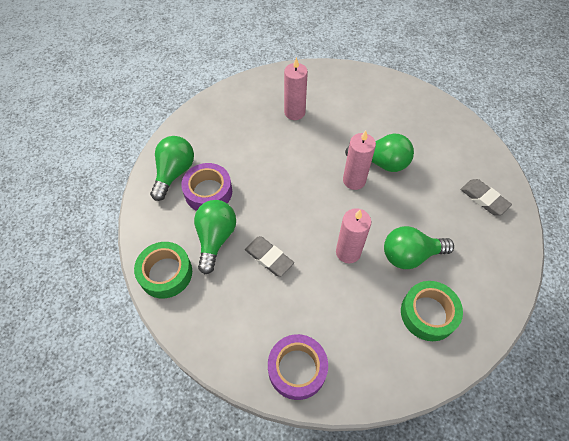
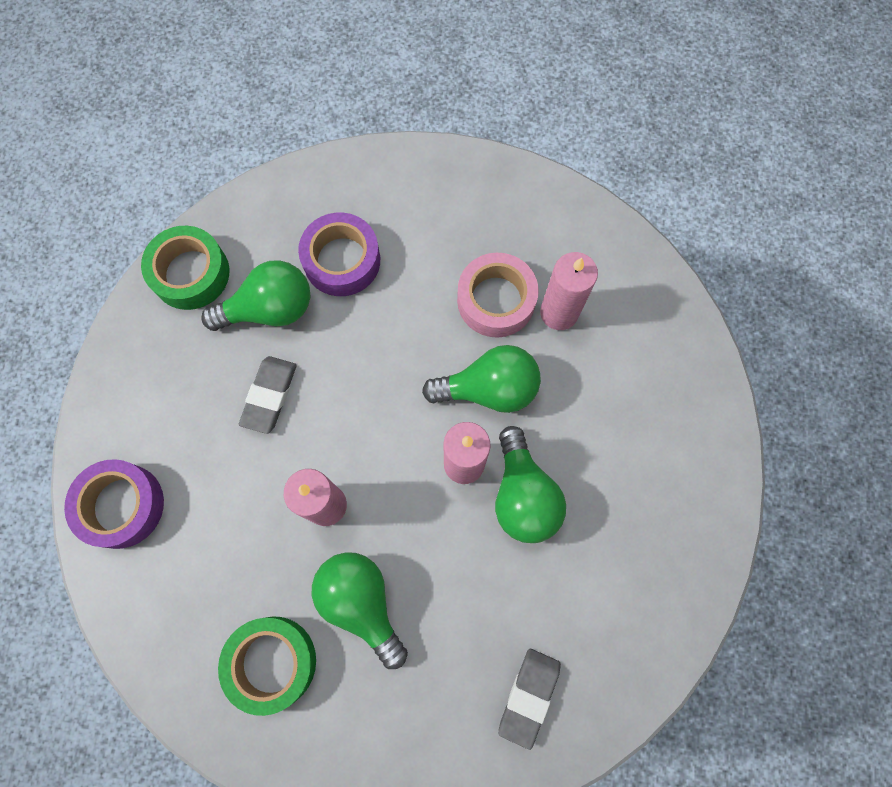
camera: 65 degrees right, 15 degrees up
green light bulb [150,136,194,201] -> green light bulb moved to [422,345,541,413]
none -> pink tape [457,253,539,338]

